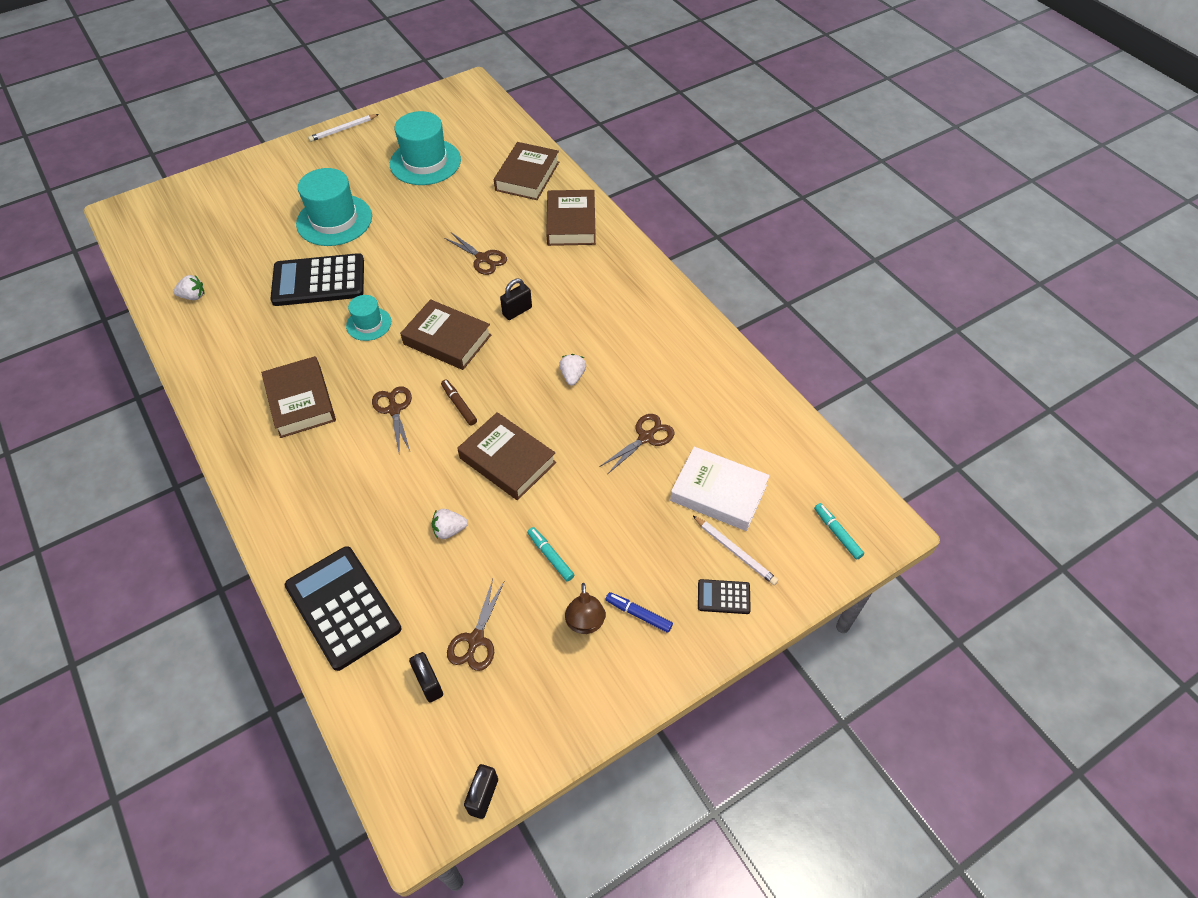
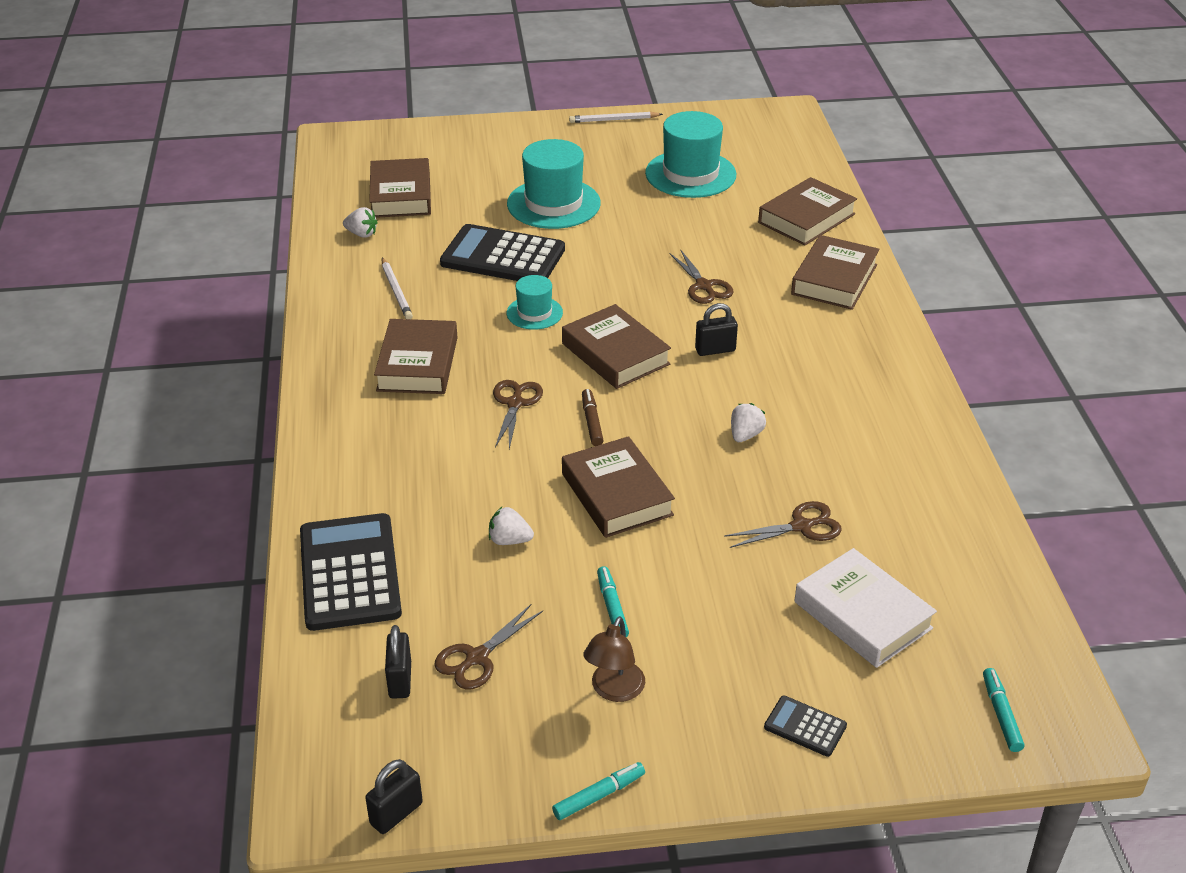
camera: 25 degrees right, 15 degrees down
blue marker [606,592,673,633] -> none
white pencil [693,516,778,585] -> white pencil moved to [382,257,413,319]
none -> brown book [369,158,431,218]
none -> turquoise marker [552,762,645,820]

